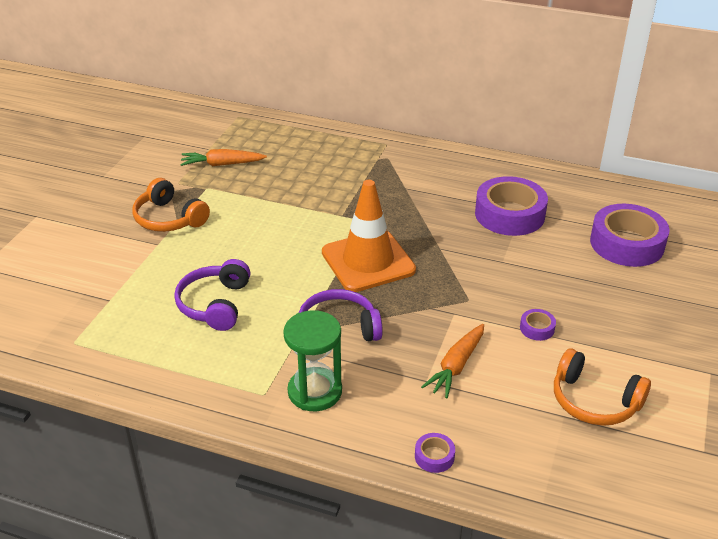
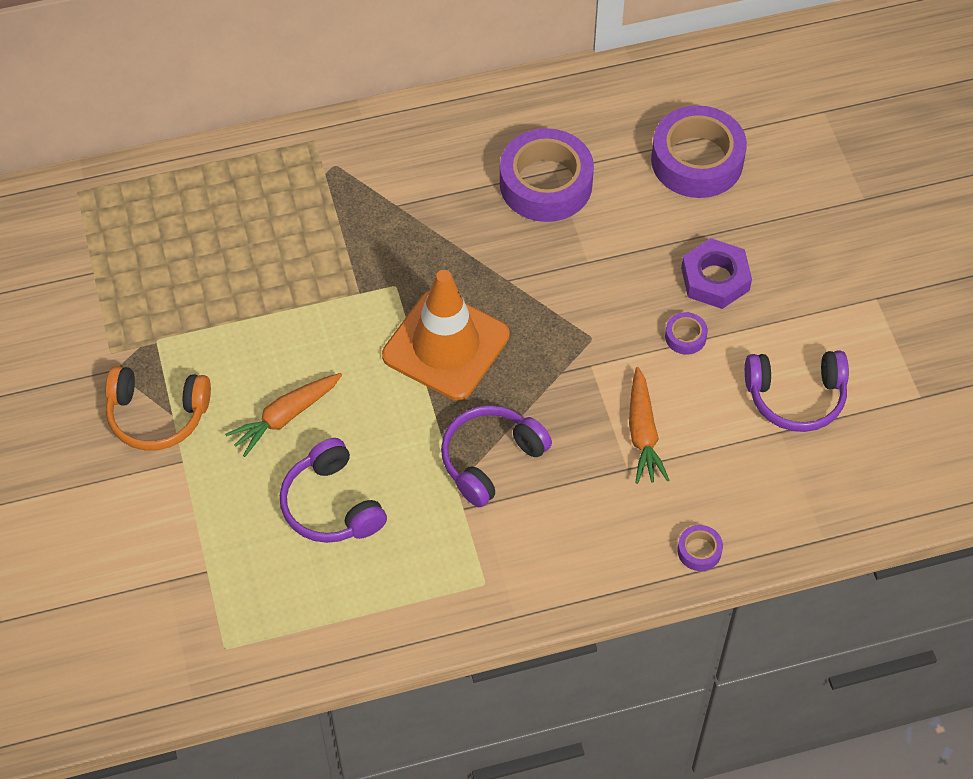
camera: 35 degrees left, 20 degrees up
orange carrot [180,149,267,166] -> orange carrot moved to [225,373,342,457]
green hourglass [283,310,342,411] -> none
orange headphones [554,348,651,426] -> purple headphones [745,350,849,432]
none -> purple nut [681,238,752,309]

